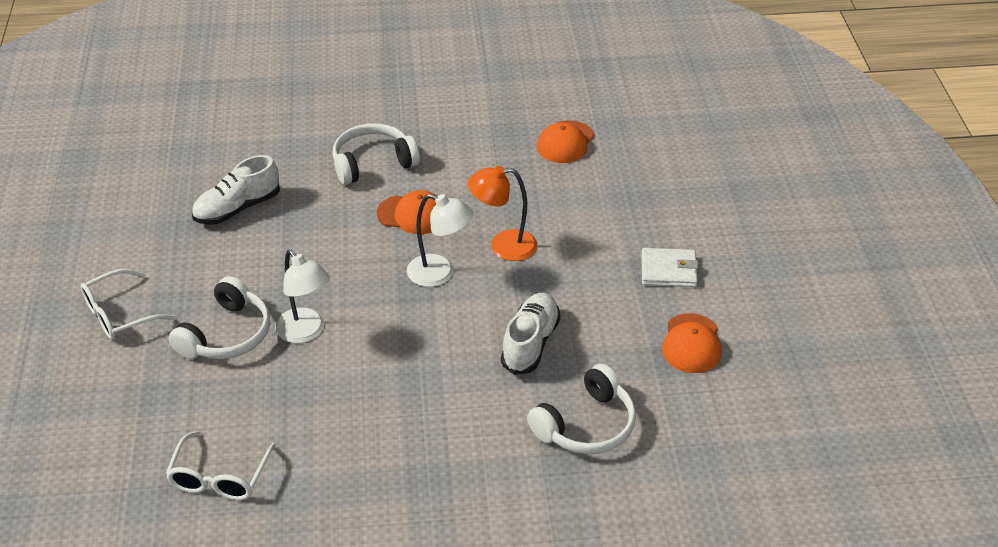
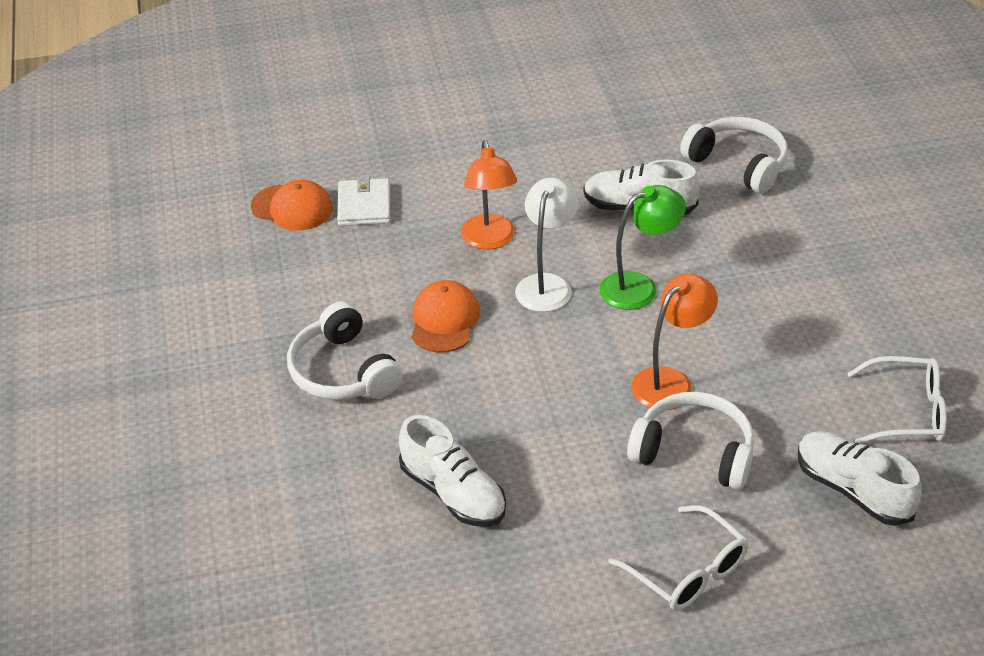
camera: 95 degrees left, 0 degrees up
white lamp [275,249,330,343] -> orange lamp [631,274,718,410]
white wallet [641,248,699,287] -> white wallet moved to [337,176,390,226]
orange cap [662,313,722,373] -> none
none -> green lamp [600,185,686,310]
none -> white shoe [798,431,922,526]

